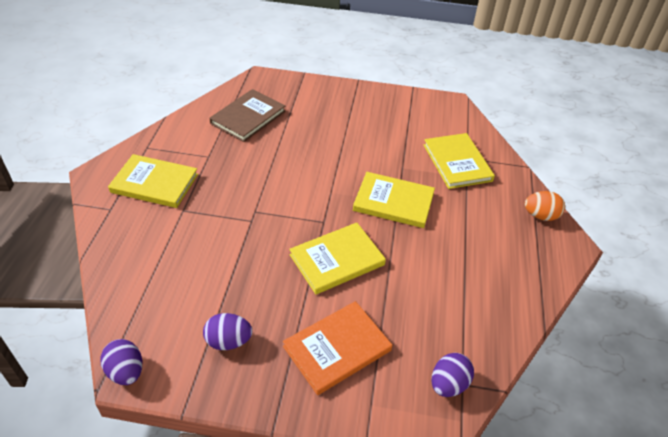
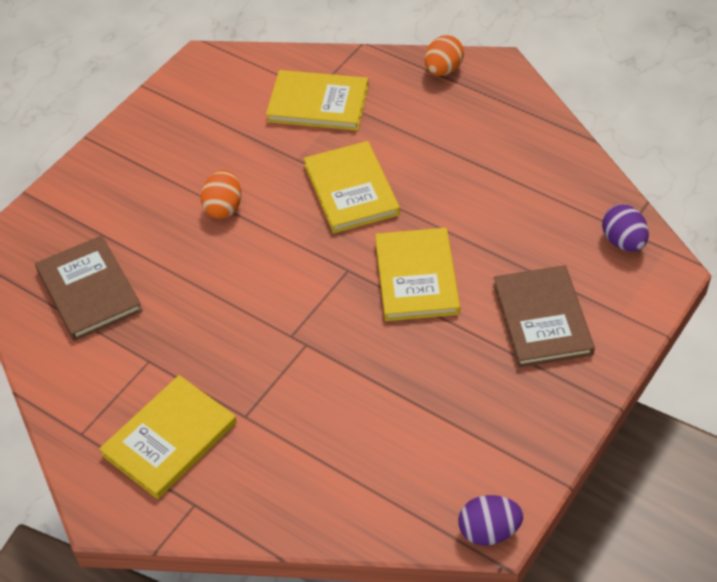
camera: 60 degrees left, 5 degrees up
purple egg [203,313,252,350] -> none
orange book [283,301,392,395] -> brown book [493,265,595,368]
yellow book [353,172,435,228] -> yellow book turned 60 degrees counterclockwise [304,141,400,233]
none -> orange egg [201,170,241,219]

